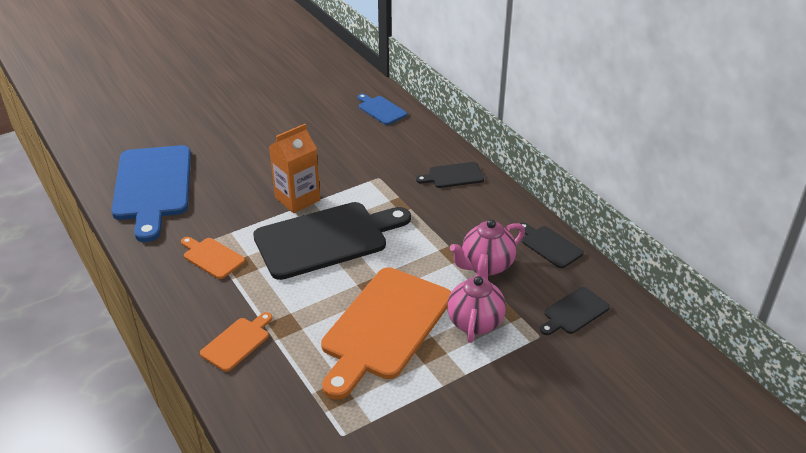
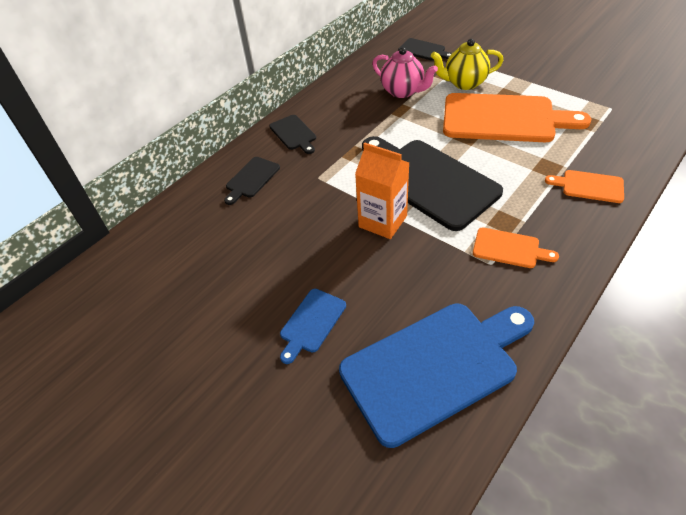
camera: 105 degrees left, 10 degrees up
orange cutting board [181,237,245,279] -> orange cutting board turned 90 degrees counterclockwise [473,228,559,268]
blue cutting board [358,94,407,125] -> blue cutting board moved to [280,289,346,364]
pink teapot [447,254,506,343] -> yellow teapot [431,39,504,90]
black cutting board [518,222,584,268] -> black cutting board moved to [224,157,280,205]

